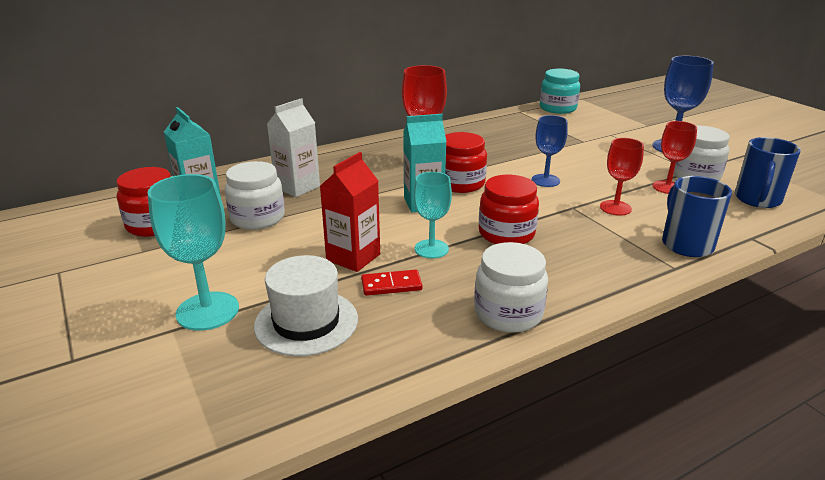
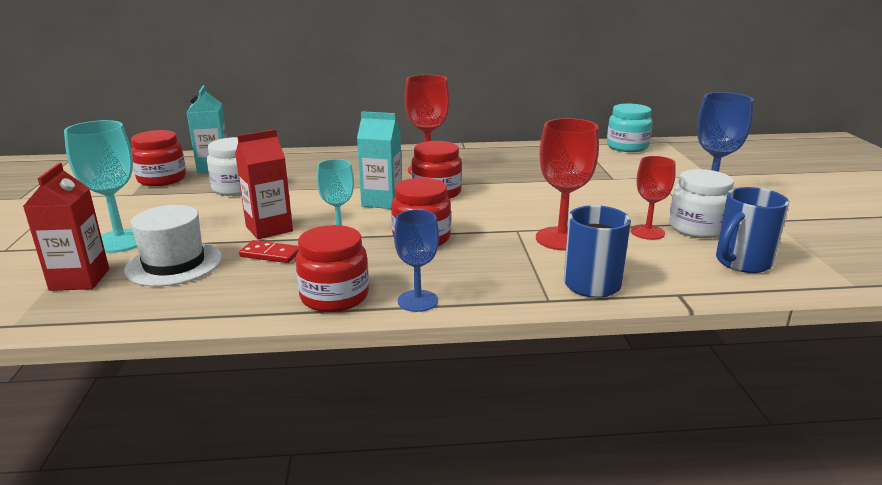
camera: 25 degrees right, 5 degrees down
white carton [267,98,320,197] -> none
white jar [474,242,548,333] -> red jar [296,225,369,312]
blue goblet [532,115,568,187] -> blue goblet moved to [394,210,439,312]
red goblet [600,138,644,216] -> red goblet [536,118,599,251], size x1.52
none -> red carton [23,163,109,291]

